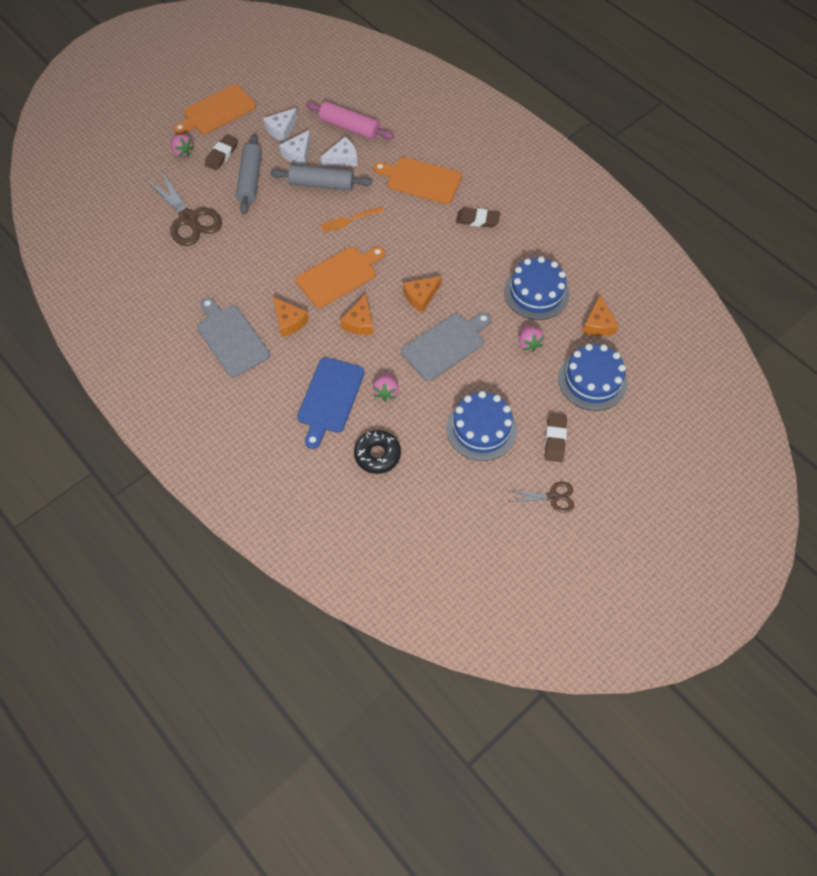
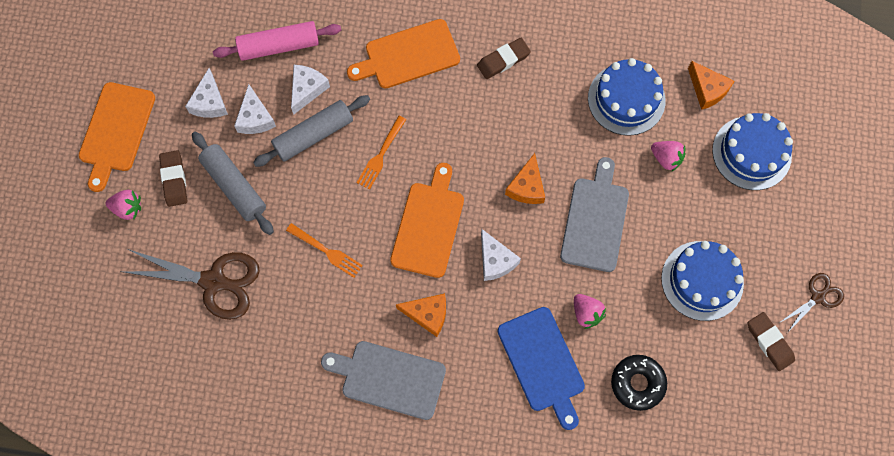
camera: 40 degrees left, 10 degrees up
orange cheese [340,294,373,335] -> white cheese [481,229,521,281]
brown eraser [545,414,567,462] -> brown eraser moved to [748,312,795,371]
none -> orange fork [286,223,363,278]

